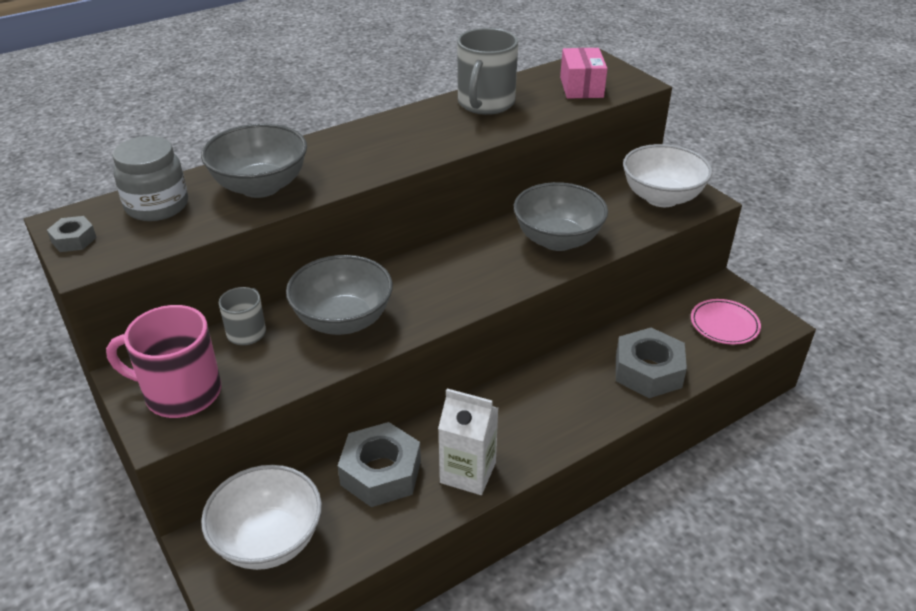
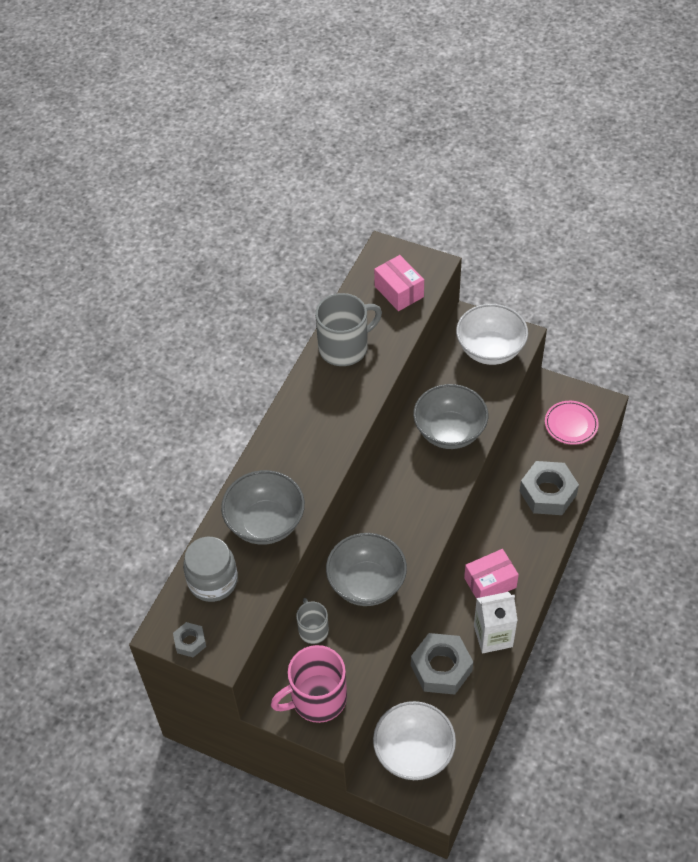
camera: 30 degrees left, 15 degrees up
grey mug [457,28,518,115] -> grey mug turned 105 degrees counterclockwise [315,293,382,366]
none -> pink box [464,549,519,598]

